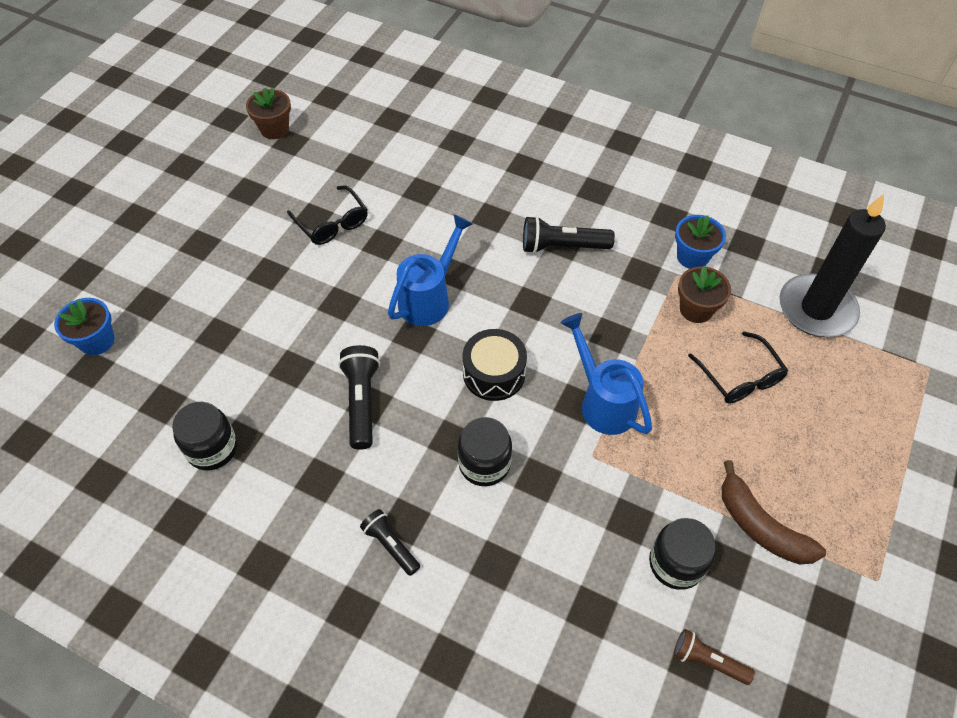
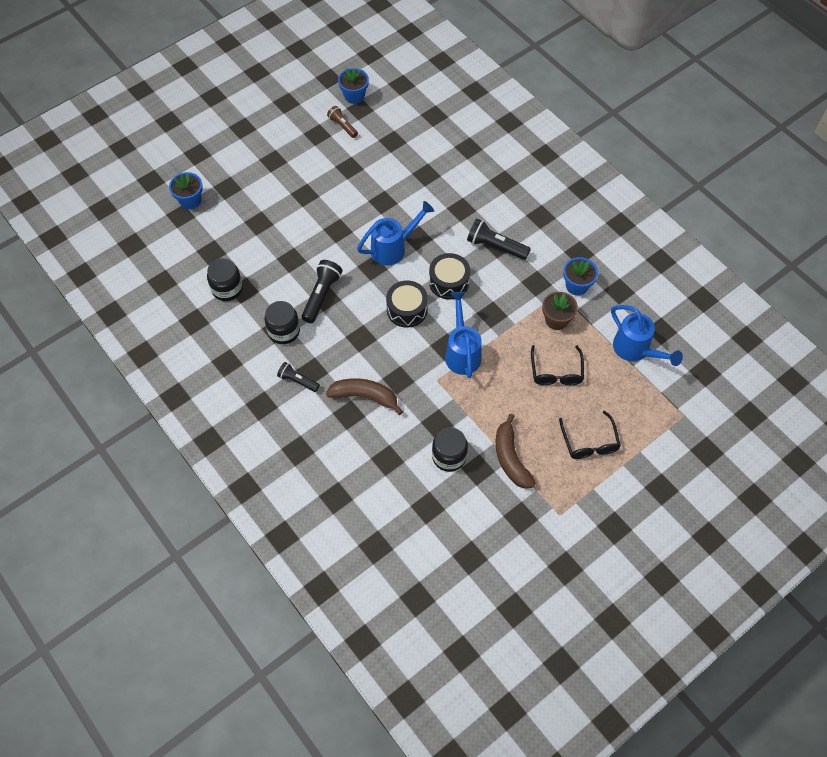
camera: 25 degrees right, 5 degrees up
brown flower pot [246,88,291,139] -> blue flower pot [338,68,369,104]
black glasses [287,185,368,245] -> black glasses moved to [559,411,621,459]
black flashlight [360,509,420,576] -> black flashlight turned 45 degrees counterclockwise [277,362,320,392]
black jar [458,417,512,486] -> black jar moved to [265,301,300,344]
brown flashlight [674,629,755,685] -> brown flashlight moved to [327,106,358,138]
black candle [779,194,886,337] -> blue watering can [611,305,683,366]
none -> brown banana [326,378,403,415]
none -> black drum [429,253,470,300]

